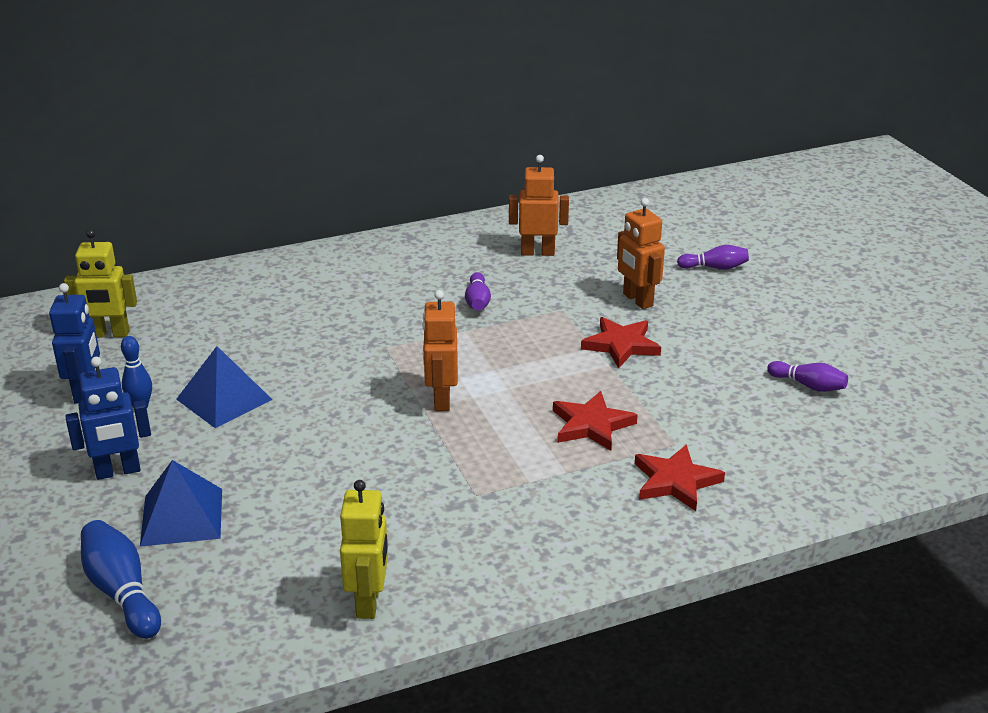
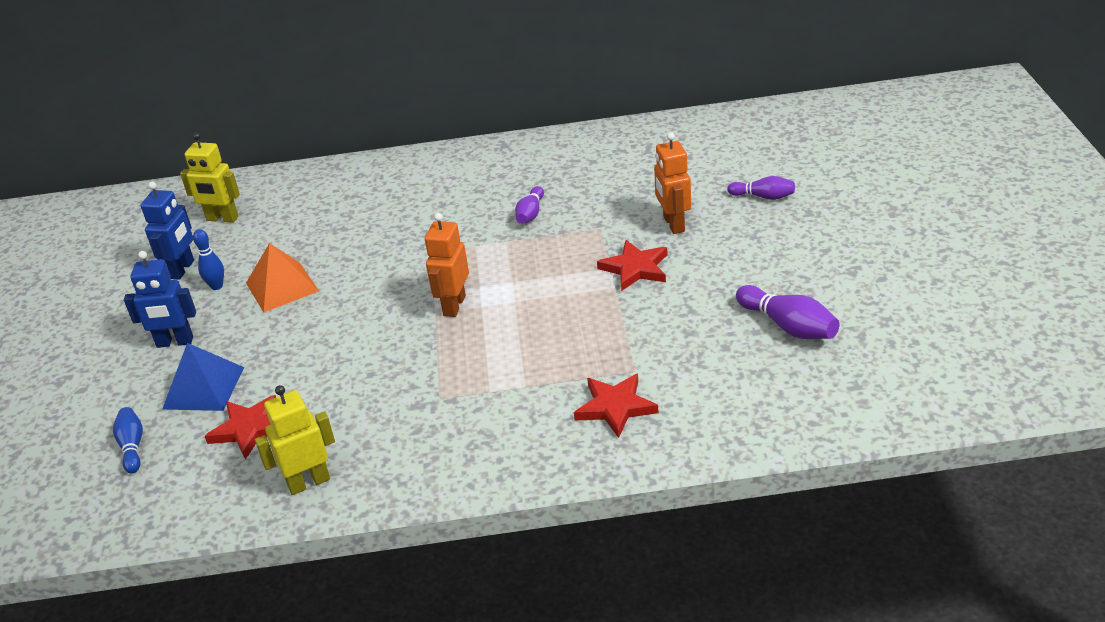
camera: 20 degrees right, 5 degrees up
blue bowling pin [81,520,161,639] -> blue bowling pin [113,407,143,473], size x0.65
blue pyramid [176,346,273,428] -> orange pyramid [246,243,319,312]
yellow robot [340,480,388,619] -> yellow robot turned 135 degrees counterclockwise [255,385,335,495]
orange robot [509,155,569,256] -> none
red star [553,391,637,451] -> red star moved to [204,395,276,460]
purple bowling pin [767,361,848,392] -> purple bowling pin [736,285,840,339], size x1.55

